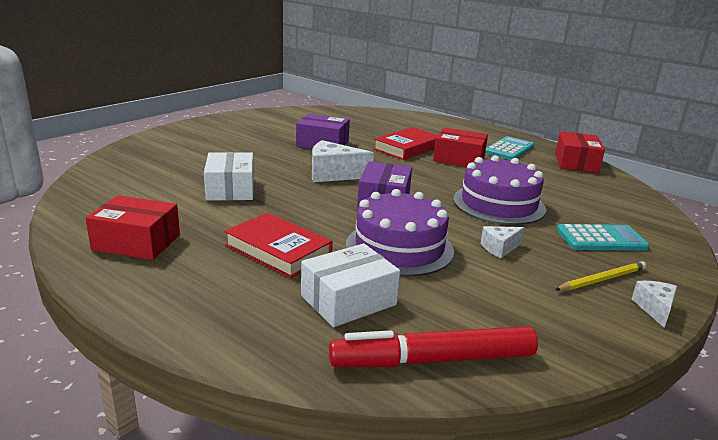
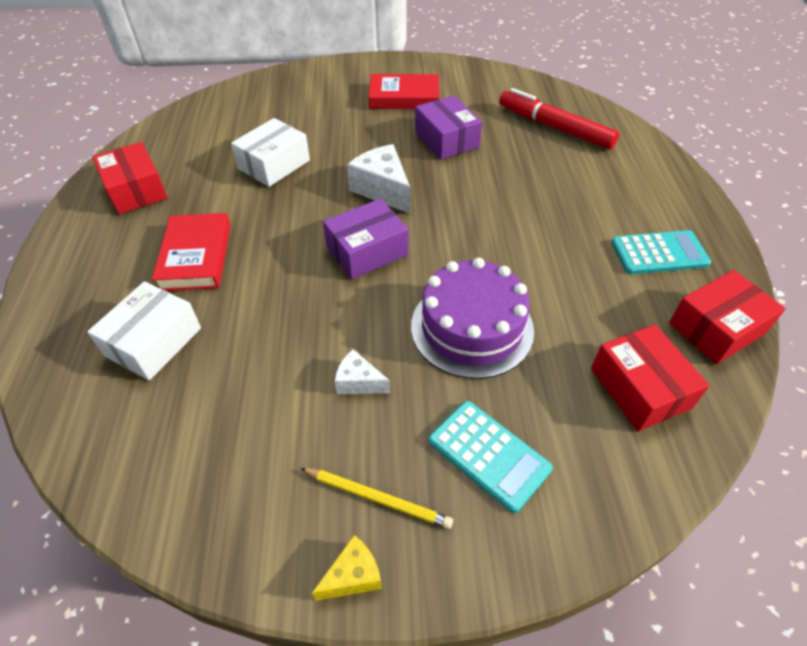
camera: 50 degrees right, 25 degrees up
white box [301,244,400,327] -> white box turned 75 degrees counterclockwise [87,281,201,381]
red marker [329,326,538,367] -> red marker moved to [499,88,619,149]
purple cake [346,189,454,276] -> none
red book [373,127,438,160] -> red book moved to [369,74,440,109]
red box [433,128,488,167] -> red box moved to [591,325,710,431]
white cheese [632,281,677,328] -> yellow cheese [312,535,382,601]

